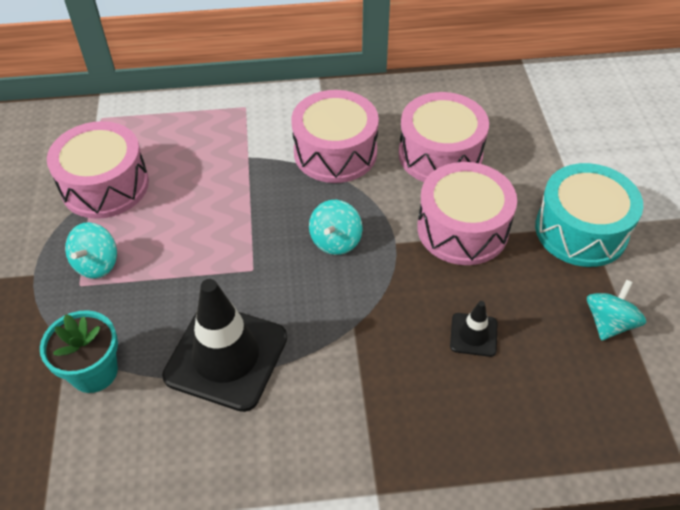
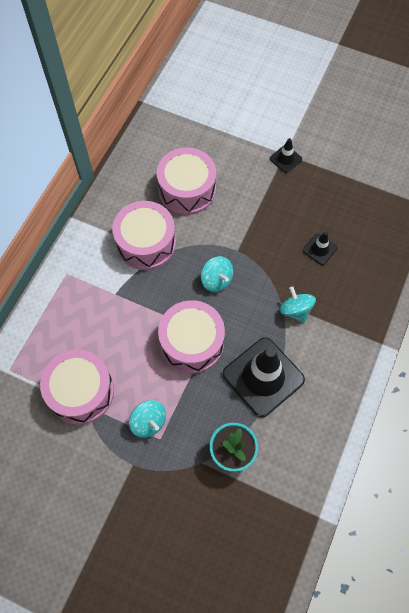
camera: 60 degrees left, 15 degrees up
pink drum [417,162,517,265] -> pink drum moved to [158,300,225,374]
turquoise drum [535,163,643,267] -> black traffic cone [270,138,302,173]
turquoise spinning top [587,280,646,341] -> turquoise spinning top moved to [280,286,316,323]

